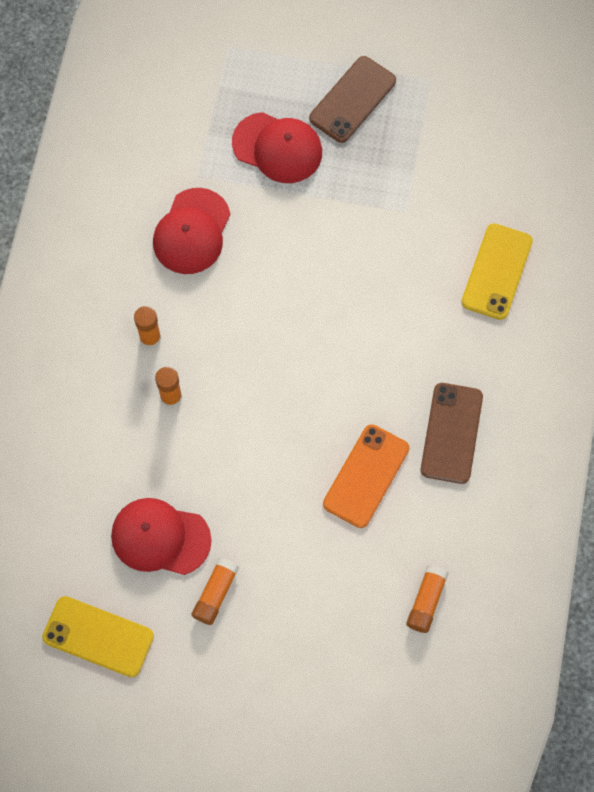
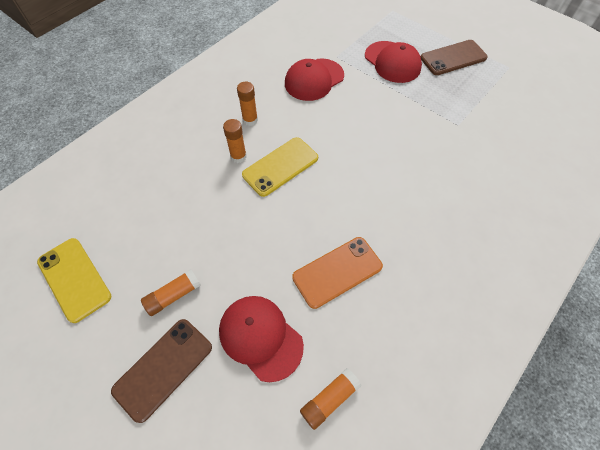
camera: 30 degrees right, 10 degrees down
red cap [111,498,212,575] -> red cap moved to [219,296,304,382]
brown phone [421,383,483,484] -> brown phone moved to [111,319,212,423]
yellow phone [461,223,533,320] -> yellow phone moved to [242,137,318,197]

